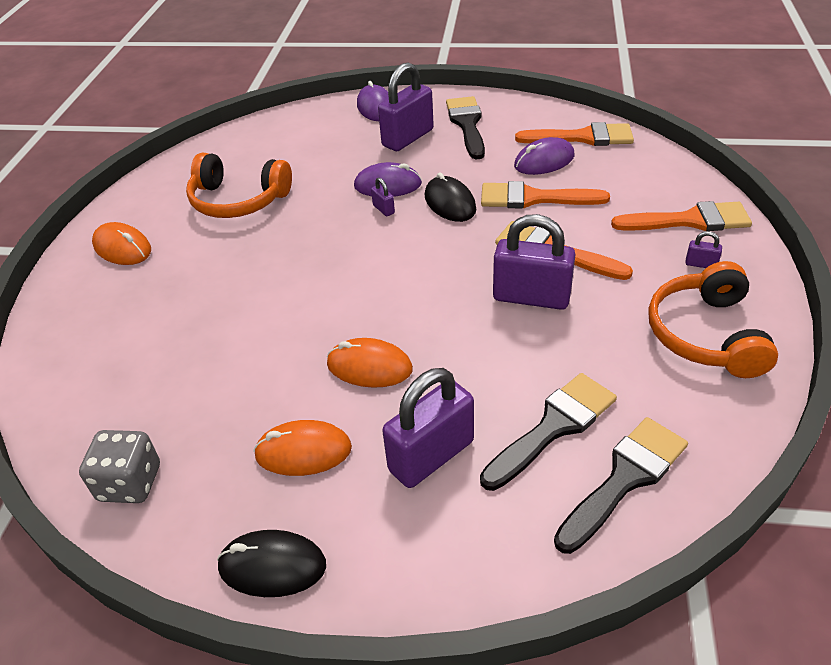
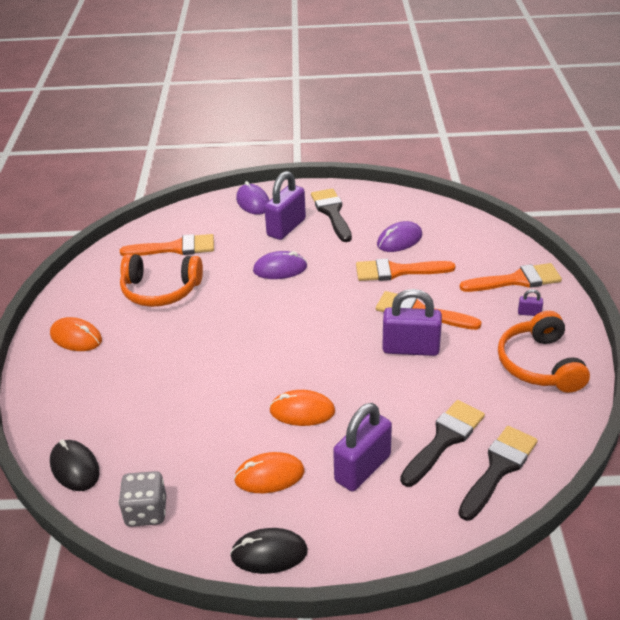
camera: 10 degrees left, 5 degrees down
purple padlock [371,178,395,216] -> none
black mouse [425,173,476,222] -> black mouse moved to [50,439,100,491]
orange brush [515,122,634,146] -> orange brush moved to [120,234,214,256]

